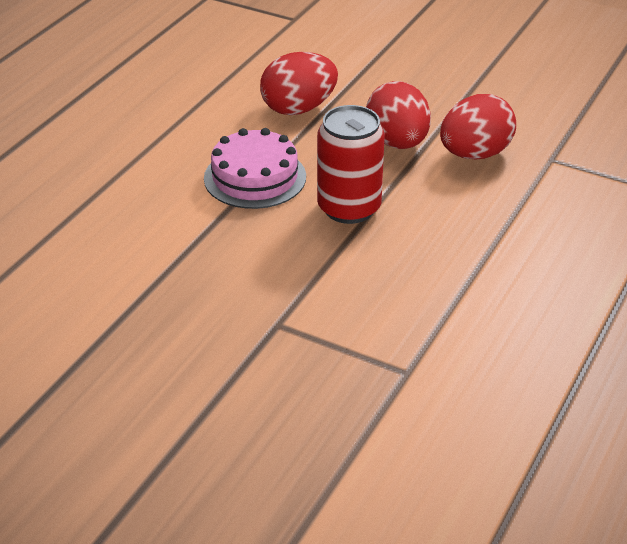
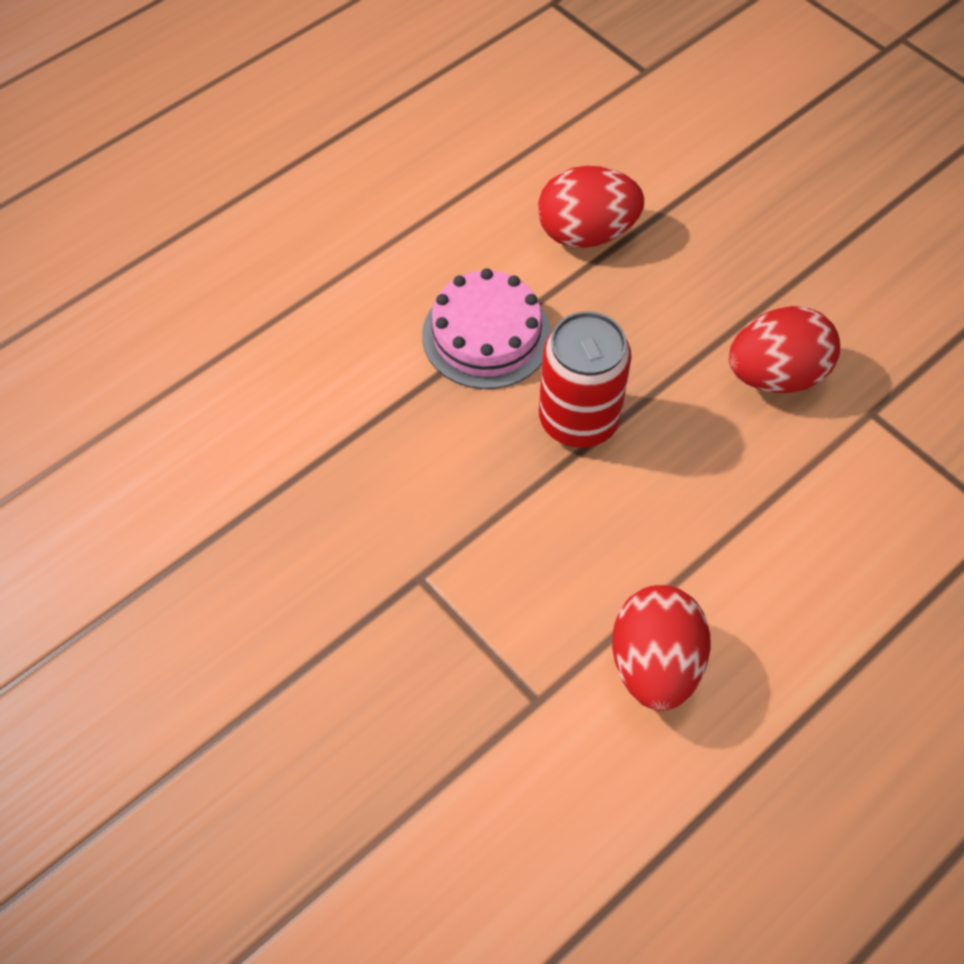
camera: 20 degrees right, 20 degrees up
red egg [366,81,431,149] -> red egg moved to [612,585,711,711]

